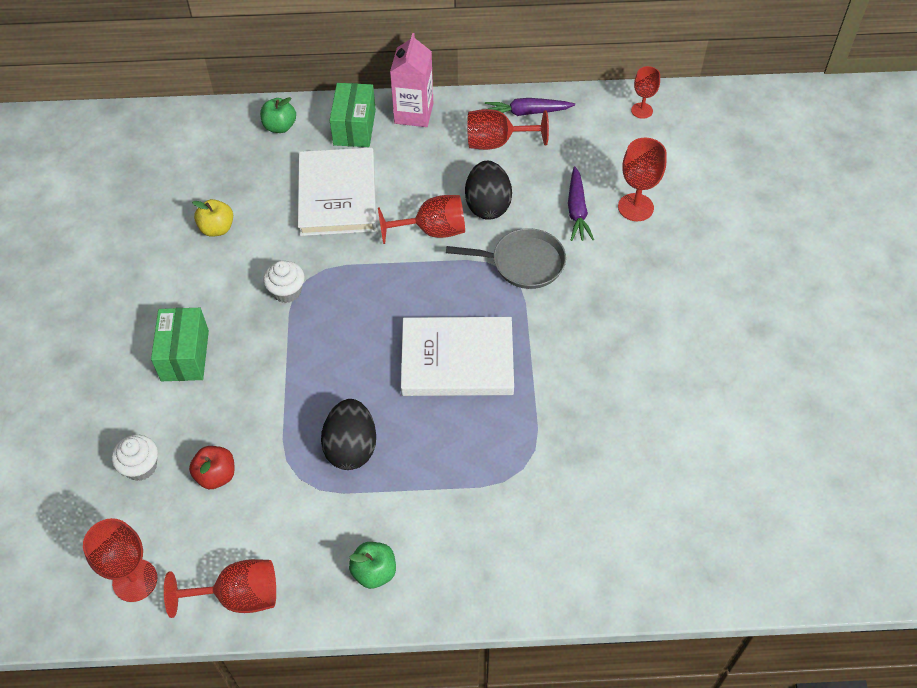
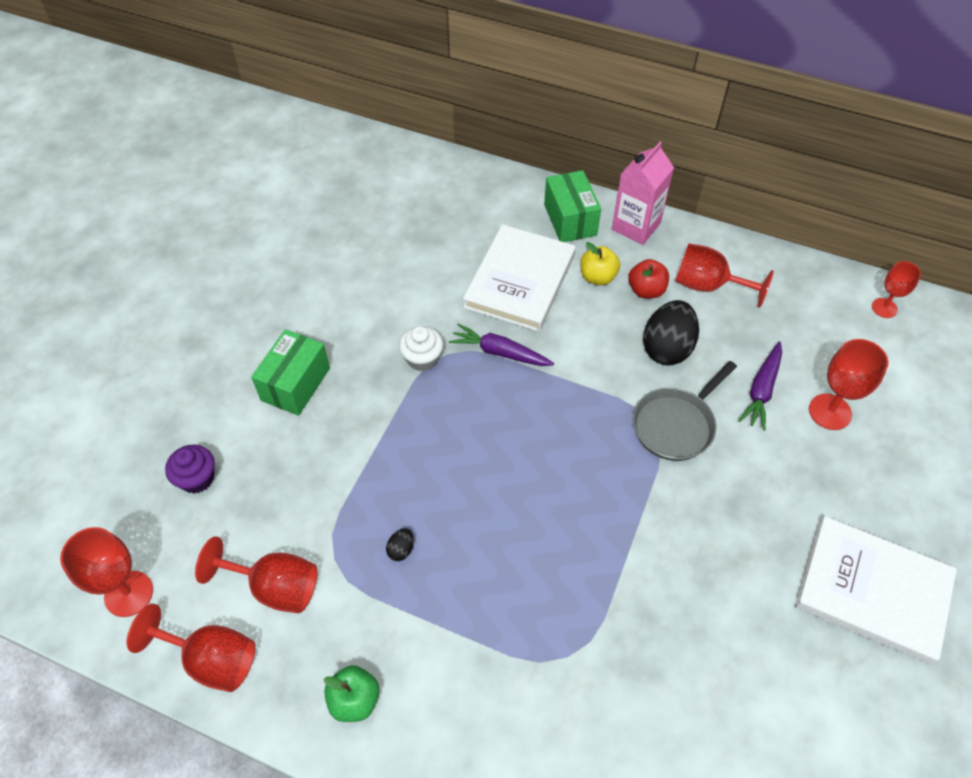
camera: 25 degrees right, 0 degrees up
white cupcake [112,435,158,481] -> purple cupcake [165,445,215,493]
red apple [189,446,235,489] -> red apple moved to [628,259,669,299]
yellow apple [192,199,233,237] -> yellow apple moved to [580,242,620,285]
green apple [260,97,296,133] -> none
black egg [321,399,376,470] -> black egg [386,528,414,561], size x0.42
green box [330,83,376,147] -> green box turned 45 degrees counterclockwise [544,170,601,242]
red goblet [378,195,465,244] -> red goblet moved to [195,536,317,613]
white book [401,317,514,396] -> white book moved to [795,516,957,665]
grey pan [446,228,566,289] -> grey pan turned 105 degrees clockwise [633,361,737,461]
purple carrot [485,98,575,116] -> purple carrot moved to [449,323,554,366]

